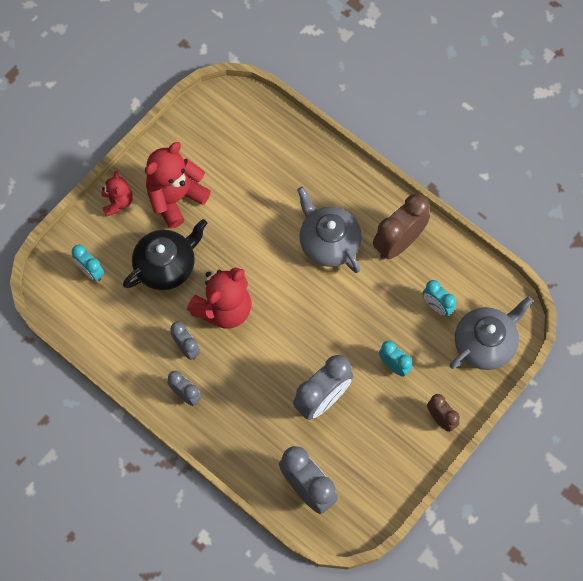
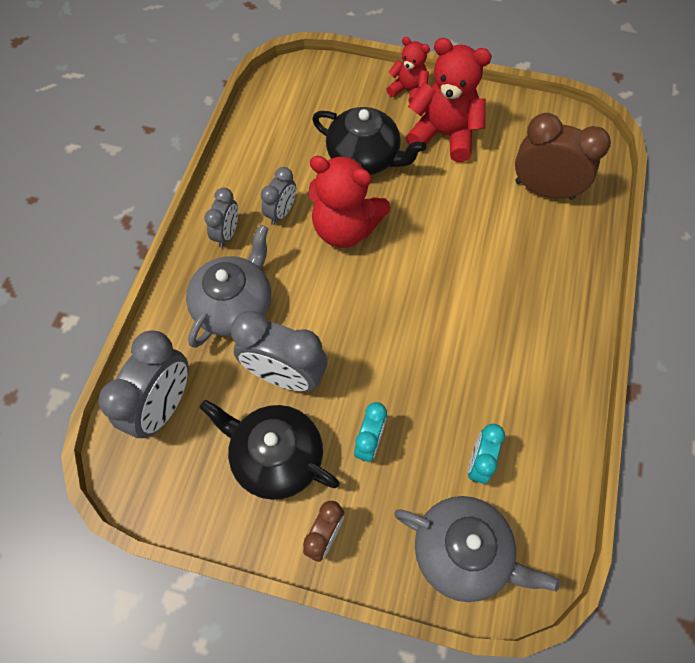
camera: 65 degrees right, 5 degrees down
turquoise clock [72,245,104,281] -> none
red teddy bear [101,171,133,217] -> red teddy bear turned 120 degrees counterclockwise [386,37,430,103]
grey teapot [297,187,362,273] -> grey teapot moved to [186,225,271,348]
brown clock [373,193,430,259] -> brown clock moved to [515,113,611,200]
none -> black teapot [199,400,340,500]

